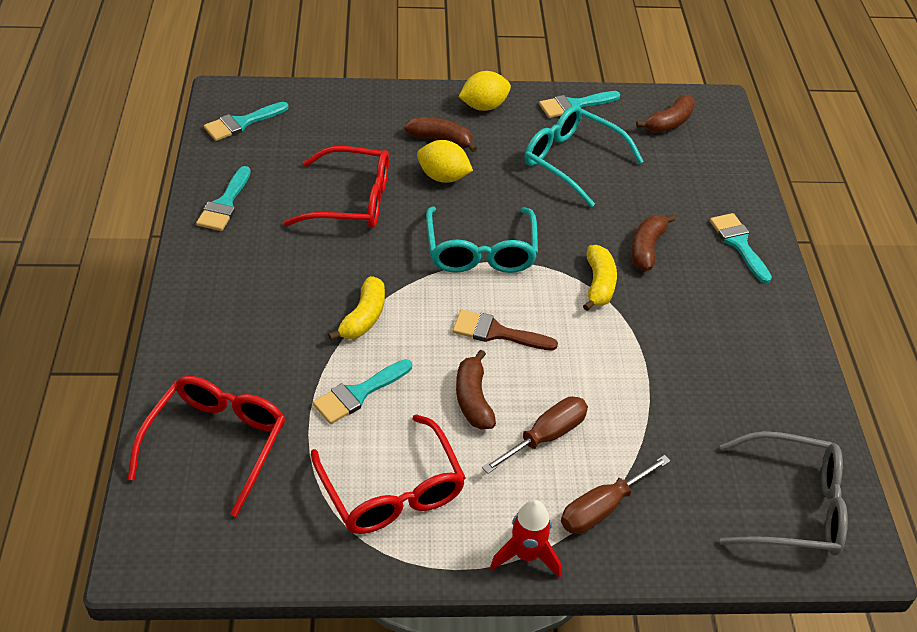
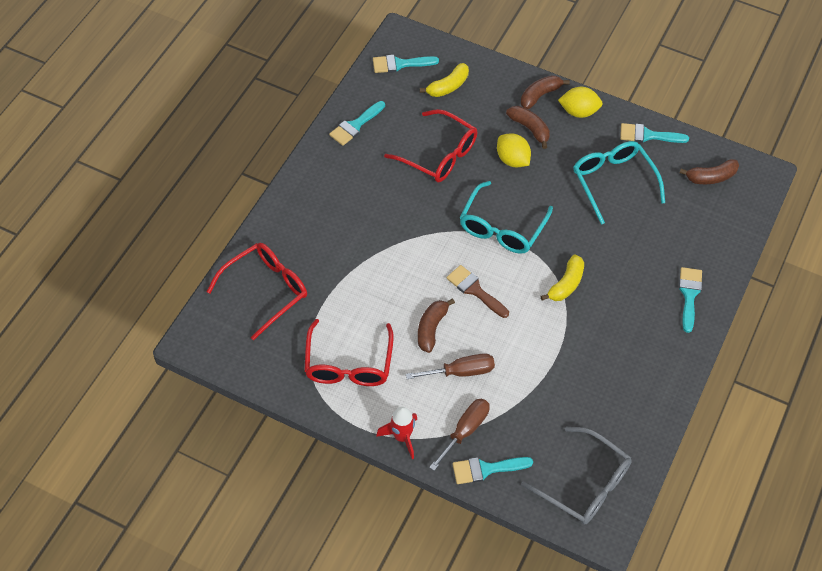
camera: 30 degrees right, 10 degrees up
turquoise brush [312,359,412,424] -> turquoise brush moved to [452,457,533,484]
yellow banana [328,276,385,341] -> yellow banana moved to [420,63,469,97]
brown screwdriver [561,455,671,534] -> brown screwdriver turned 135 degrees clockwise [429,399,490,471]
brown banana [631,214,676,271] -> brown banana moved to [521,75,570,109]

